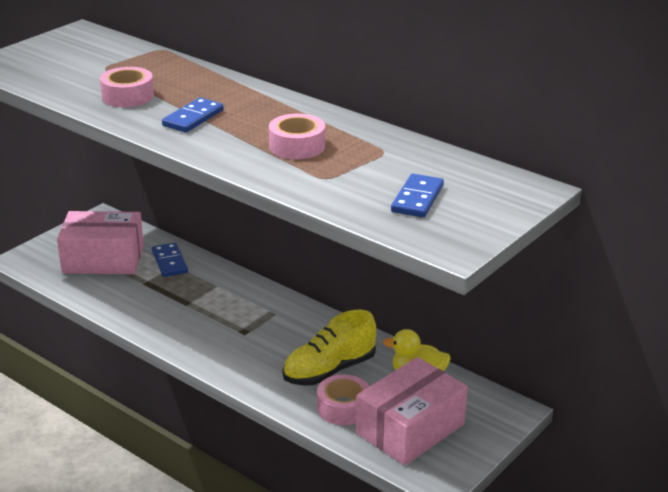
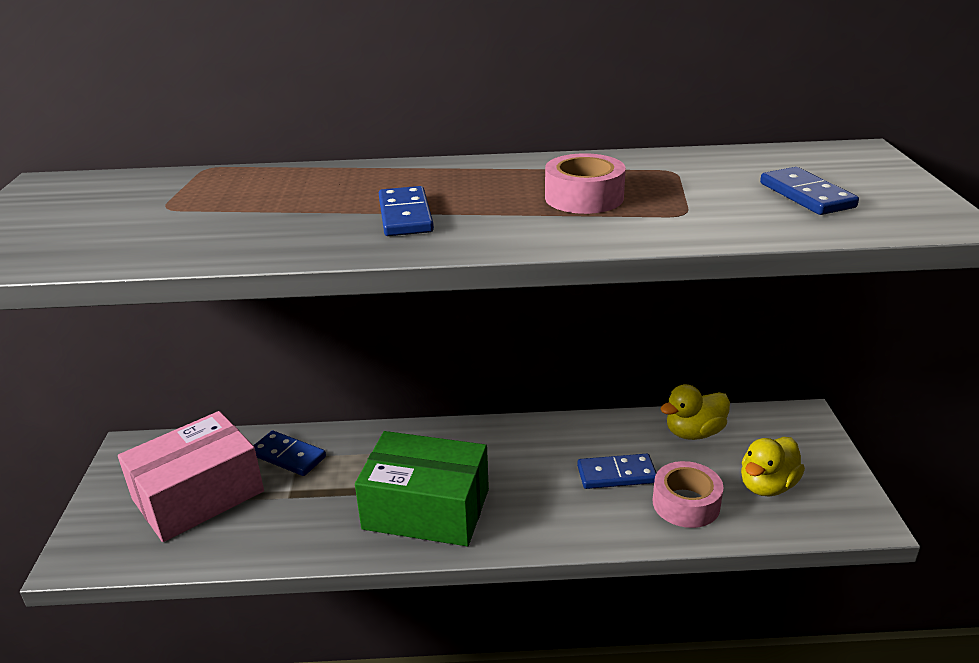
camera: 40 degrees left, 0 degrees up
pink tape [100,67,154,107] -> none
yellow shoe [282,310,376,386] -> blue domino [577,454,656,489]
pink box [356,357,468,465] -> yellow duck [741,437,805,496]
none -> green box [355,431,489,546]

